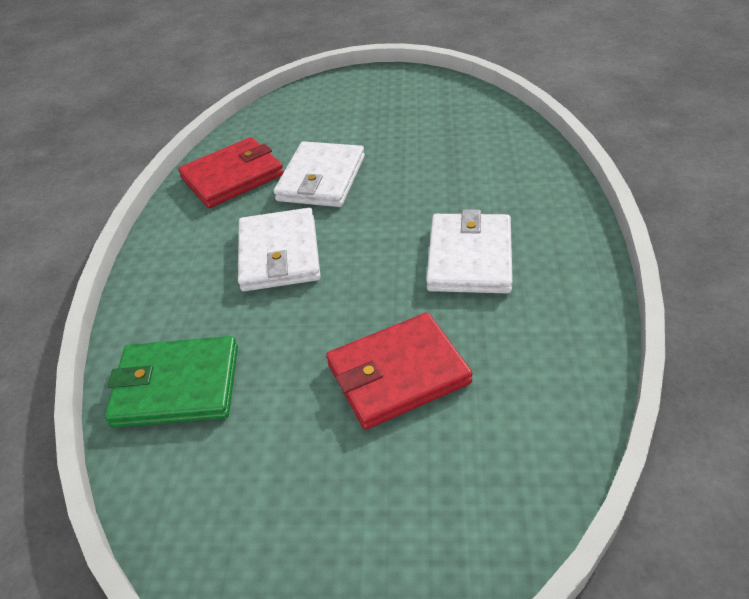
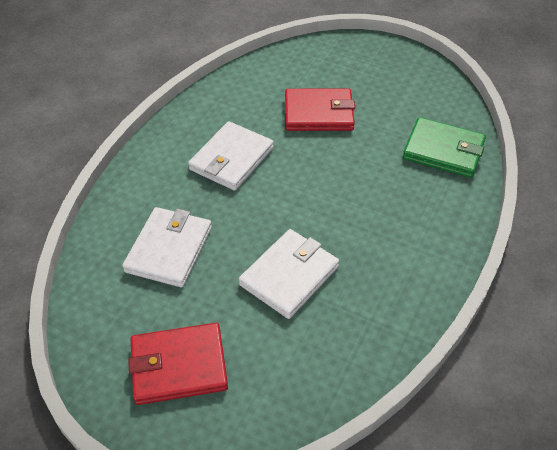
camera: 160 degrees left, 5 degrees up
red wallet [178,137,284,208] -> red wallet moved to [128,323,228,405]
white wallet [238,208,321,291] -> white wallet moved to [122,207,212,287]

